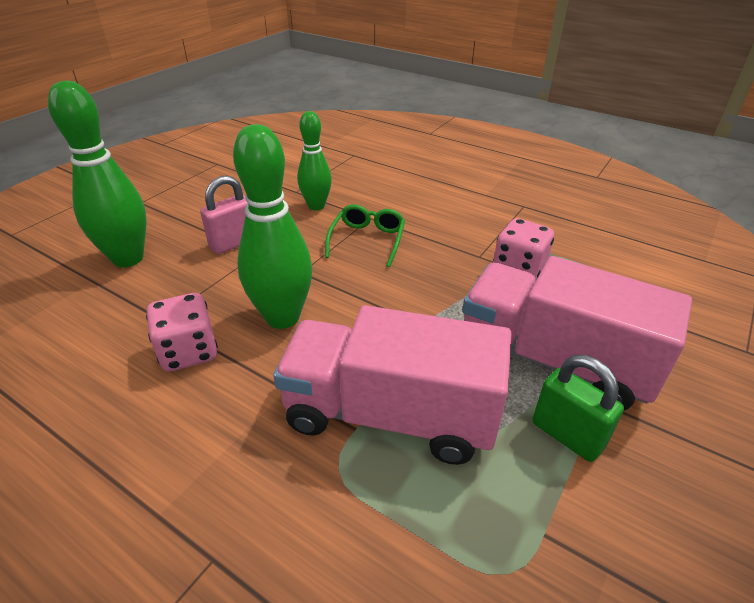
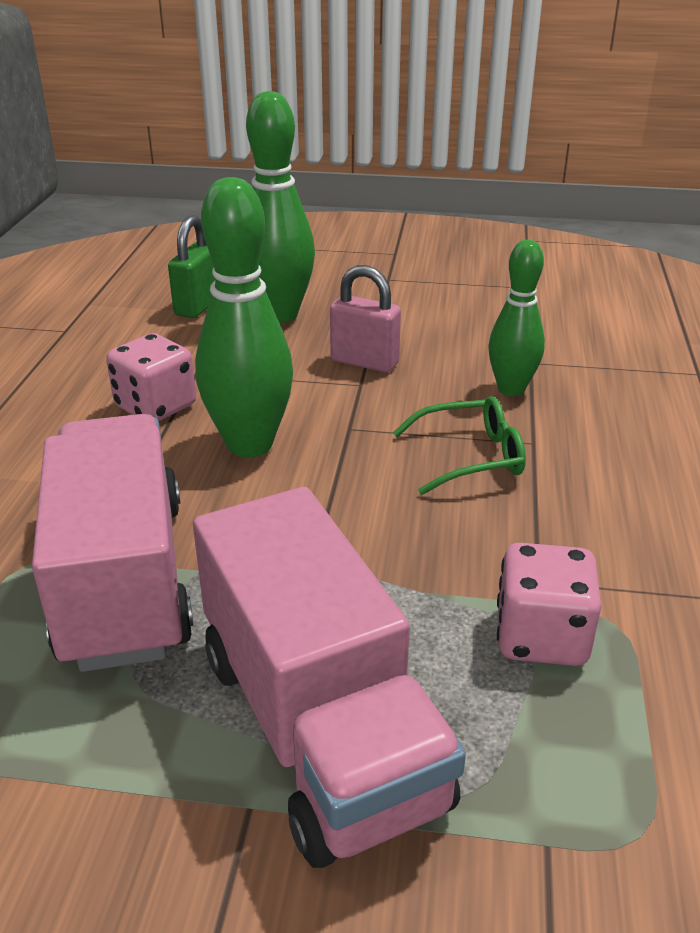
camera: 65 degrees right, 5 degrees down
pink truck [462,256,692,411] -> pink truck turned 150 degrees clockwise [193,487,466,868]
green padlock [532,355,624,462] -> green padlock moved to [168,215,215,318]

